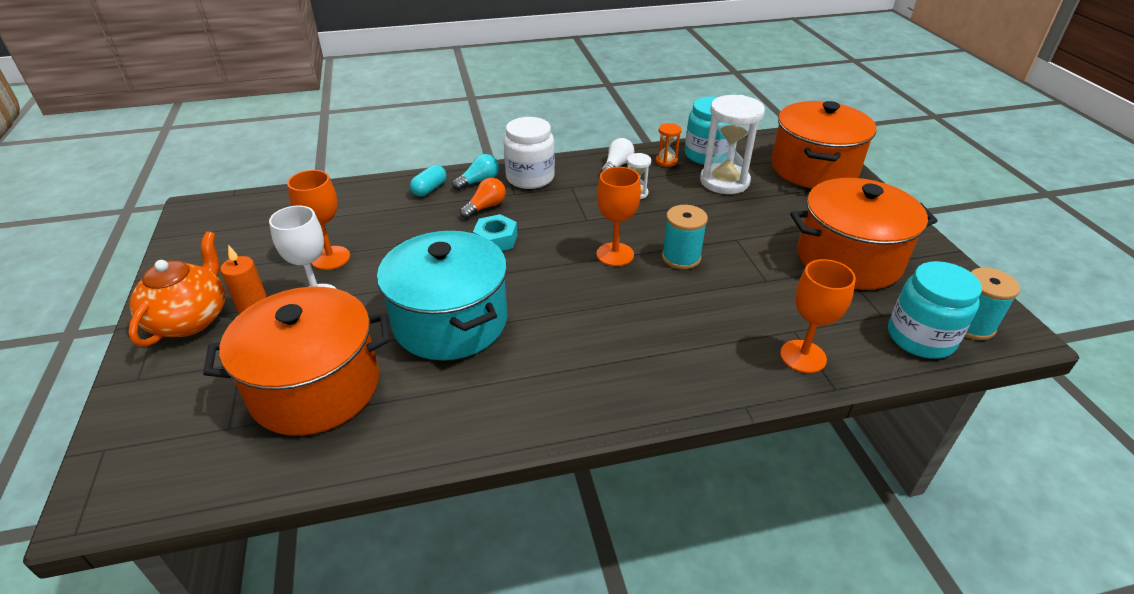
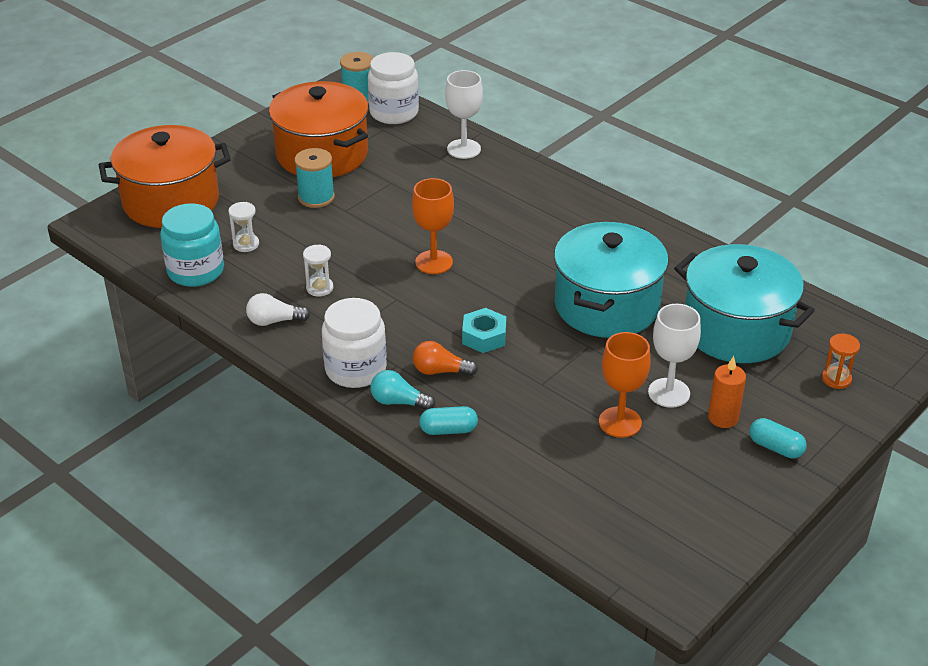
camera: 125 degrees left, 0 degrees up
orange teapot [128,231,225,347] -> turquoise capsule [749,418,807,459]
orange pot [203,287,390,436] -> turquoise pot [674,244,815,363]
orange hourglass [656,123,682,167] -> orange hourglass moved to [822,334,860,389]
turquoise spool [662,205,708,269] -> turquoise spool moved to [294,148,335,208]
white hourglass [700,95,765,194] -> white hourglass [229,202,259,252], size x0.47
orange goblet [780,259,856,373] -> white goblet [445,70,483,159]
turquoise jar [888,261,982,359] -> white jar [368,52,419,124]

